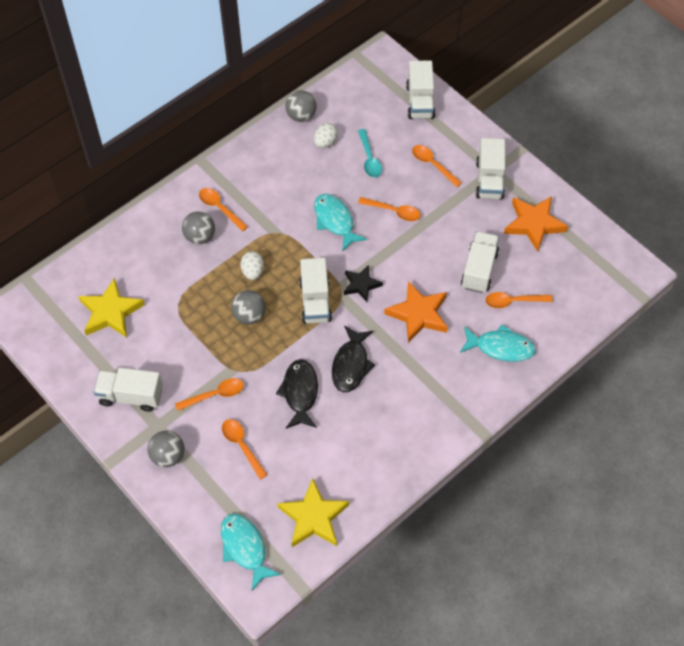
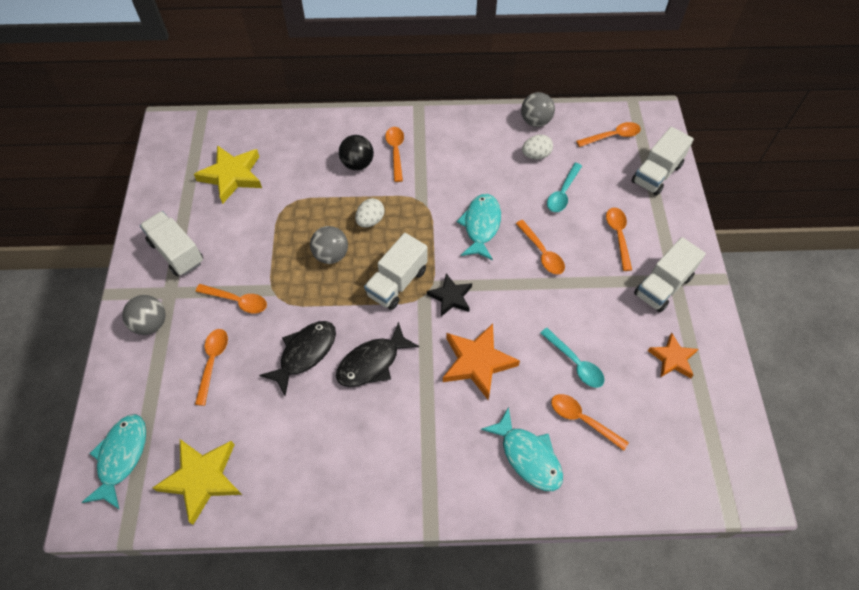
camera: 40 degrees right, 0 degrees up
grey ball [182,211,215,244] -> black ball [339,135,374,170]
white truck [461,231,499,293] -> turquoise spoon [540,328,605,388]
orange star [504,196,568,252] -> orange star [648,333,698,378], size x0.63
none -> orange spoon [576,122,641,147]

